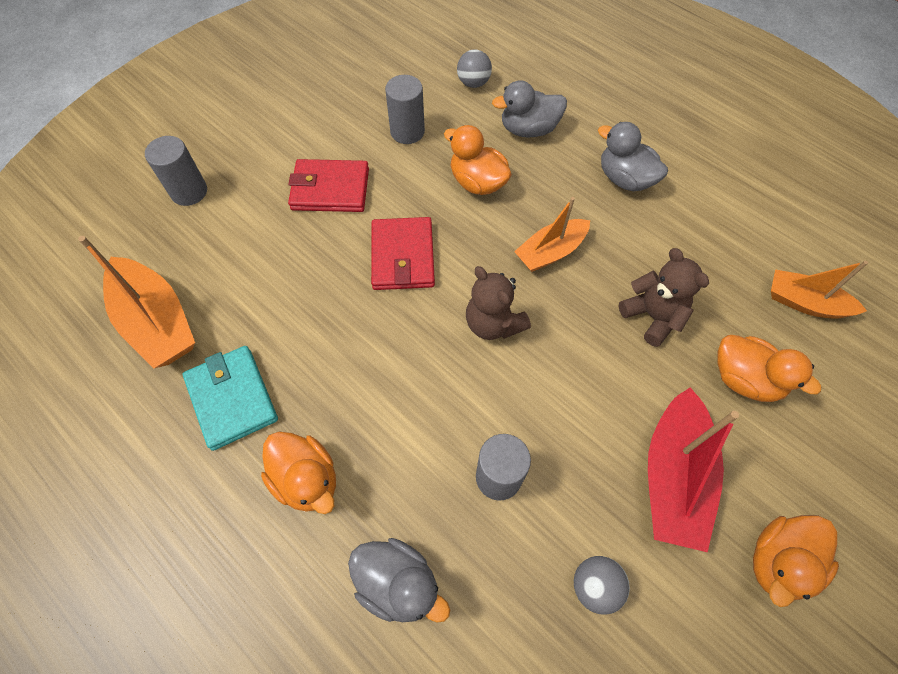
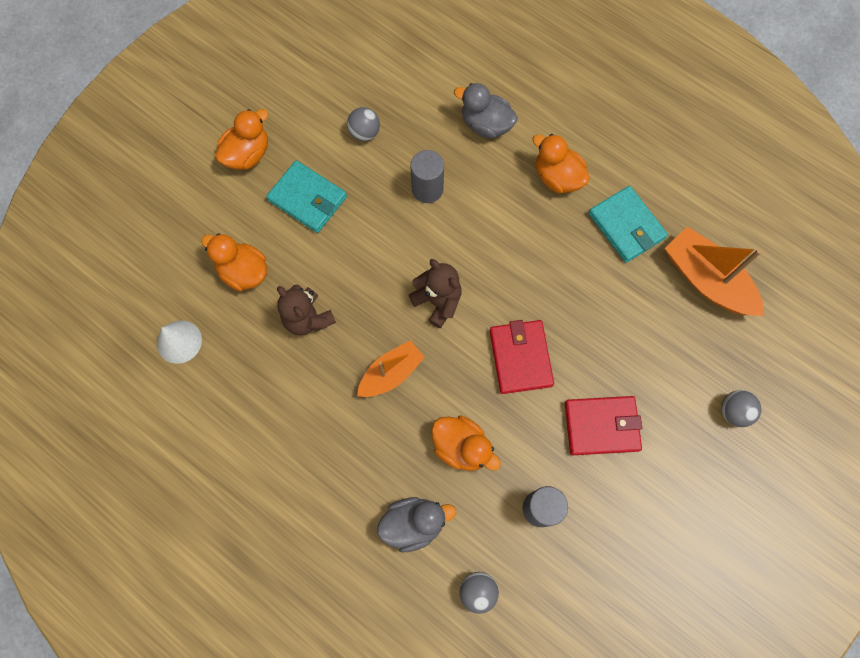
camera: 175 degrees right, 10 degrees up
grey cylinder [145,136,207,206] -> grey ball [722,390,761,427]
grey duck [598,122,668,191] -> none
red boat [648,387,739,552] -> turquoise wallet [266,160,347,233]
orange boat [771,261,868,319] -> white cone [157,320,202,364]

